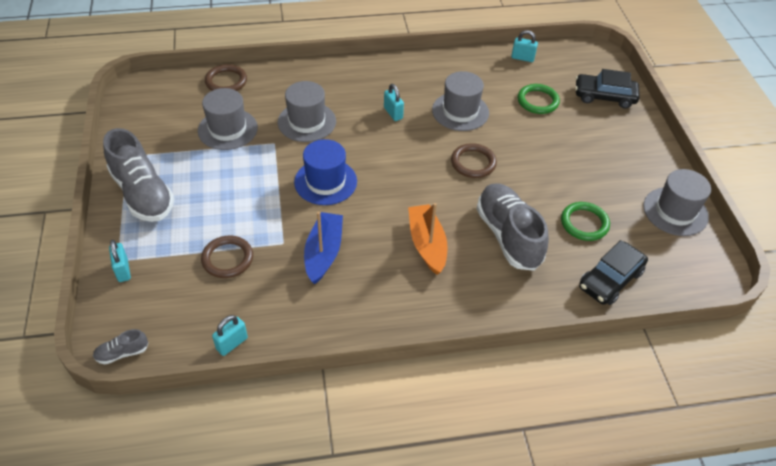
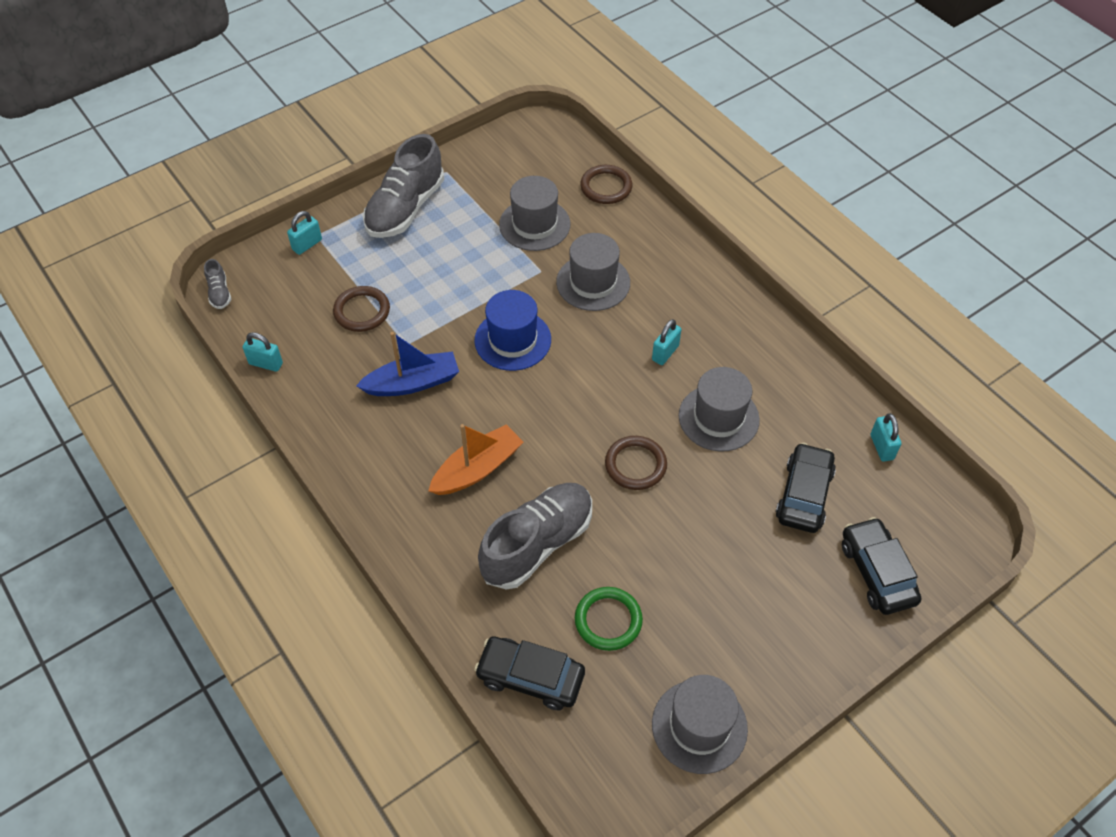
camera: 65 degrees right, 5 degrees up
grey shoe [93,329,148,365] -> grey shoe turned 150 degrees counterclockwise [204,259,231,309]
green ring [518,84,560,114] -> black car [776,443,836,533]

